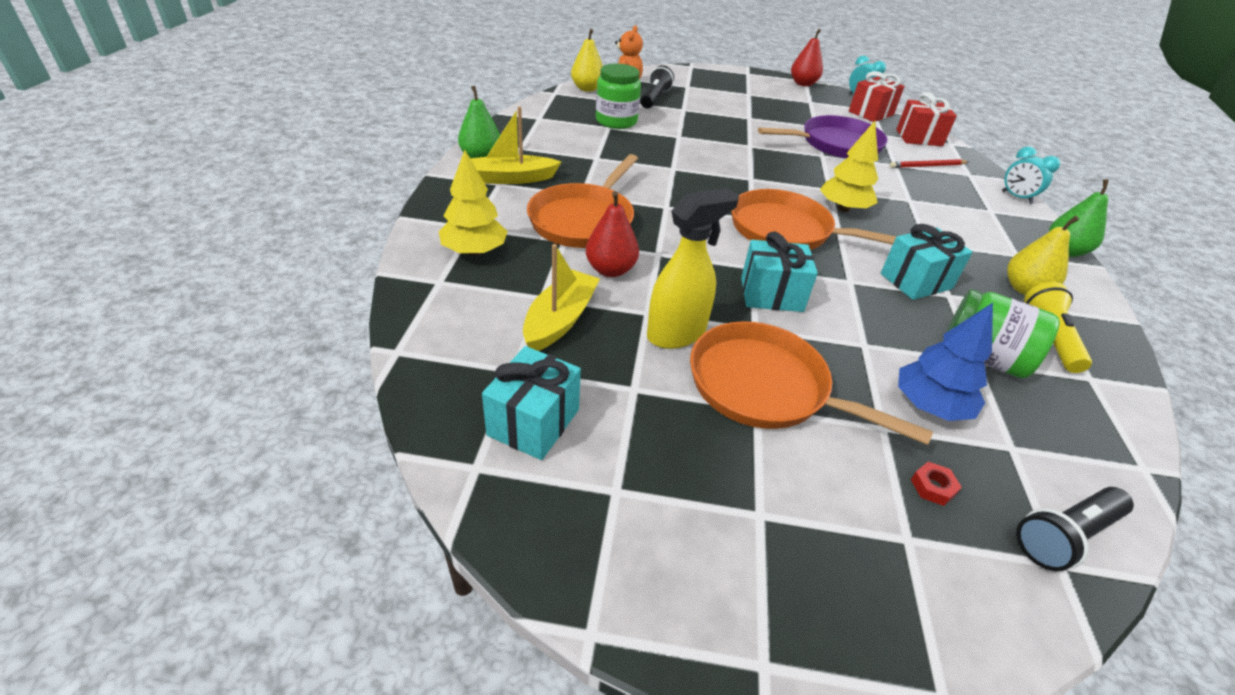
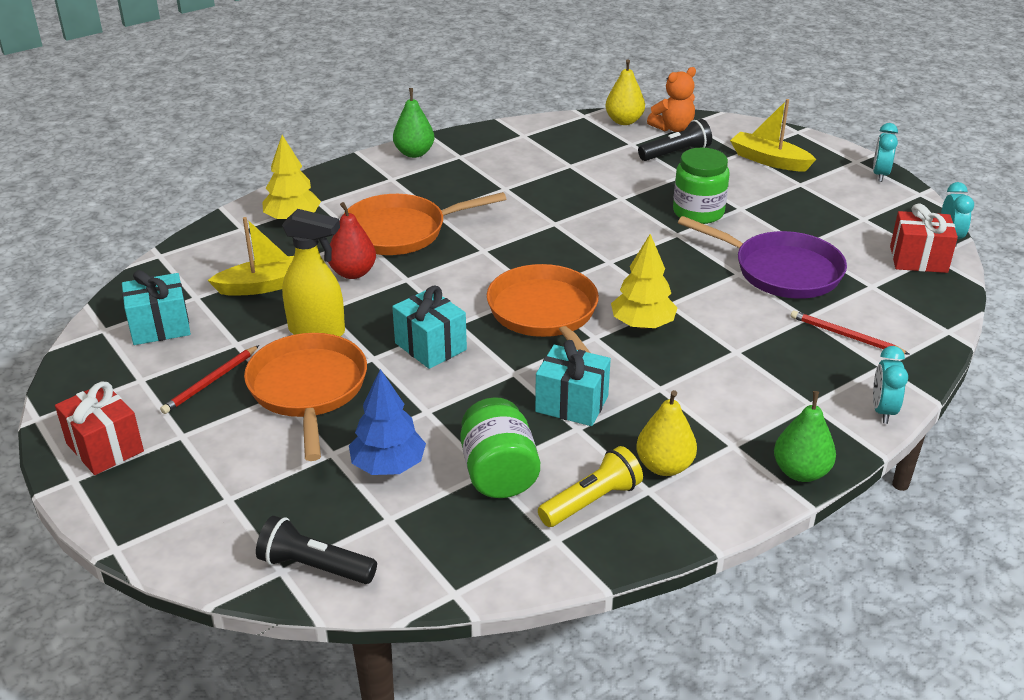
camera: 50 degrees right, 5 degrees down
yellow boat [470,106,561,184] -> yellow boat moved to [730,99,816,171]
green jar [596,63,641,129] -> green jar moved to [673,147,729,224]
red pear [791,29,823,86] -> none
red gift [896,92,957,146] -> red gift moved to [55,381,144,475]
red nut [911,462,962,506] -> none
none -> red pencil [160,345,259,414]
none -> turquoise clock [873,123,898,182]

